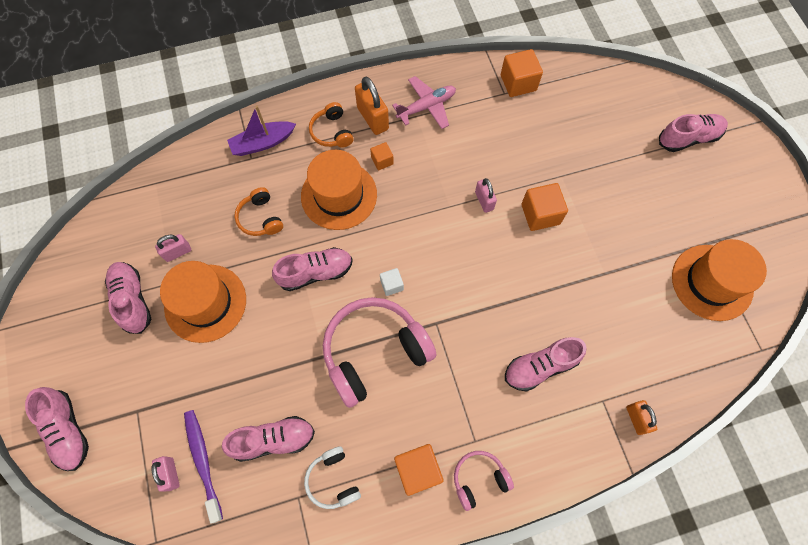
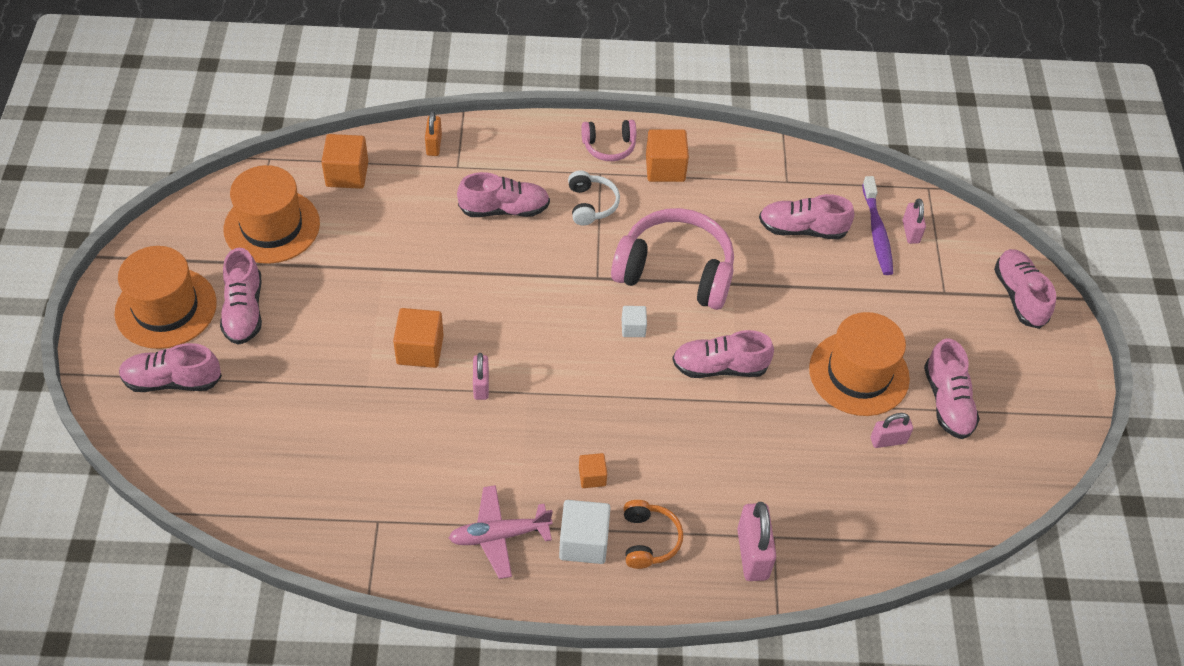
camera: 165 degrees left, 15 degrees down
purple boat [227,105,296,156] -> pink padlock [737,502,776,581]
orange headphones [234,187,283,236] -> none
orange hat [301,150,377,230] -> orange hat moved to [115,246,217,349]
white headphones [304,446,361,509] -> white headphones moved to [568,170,620,225]
pink headphones [323,297,437,408] -> pink headphones turned 150 degrees counterclockwise [611,208,734,310]
orange padlock [355,77,389,135] -> white cube [559,500,611,564]
orange cube [501,49,543,97] -> orange cube moved to [321,134,368,189]
none -> pink shoe [220,248,262,345]

